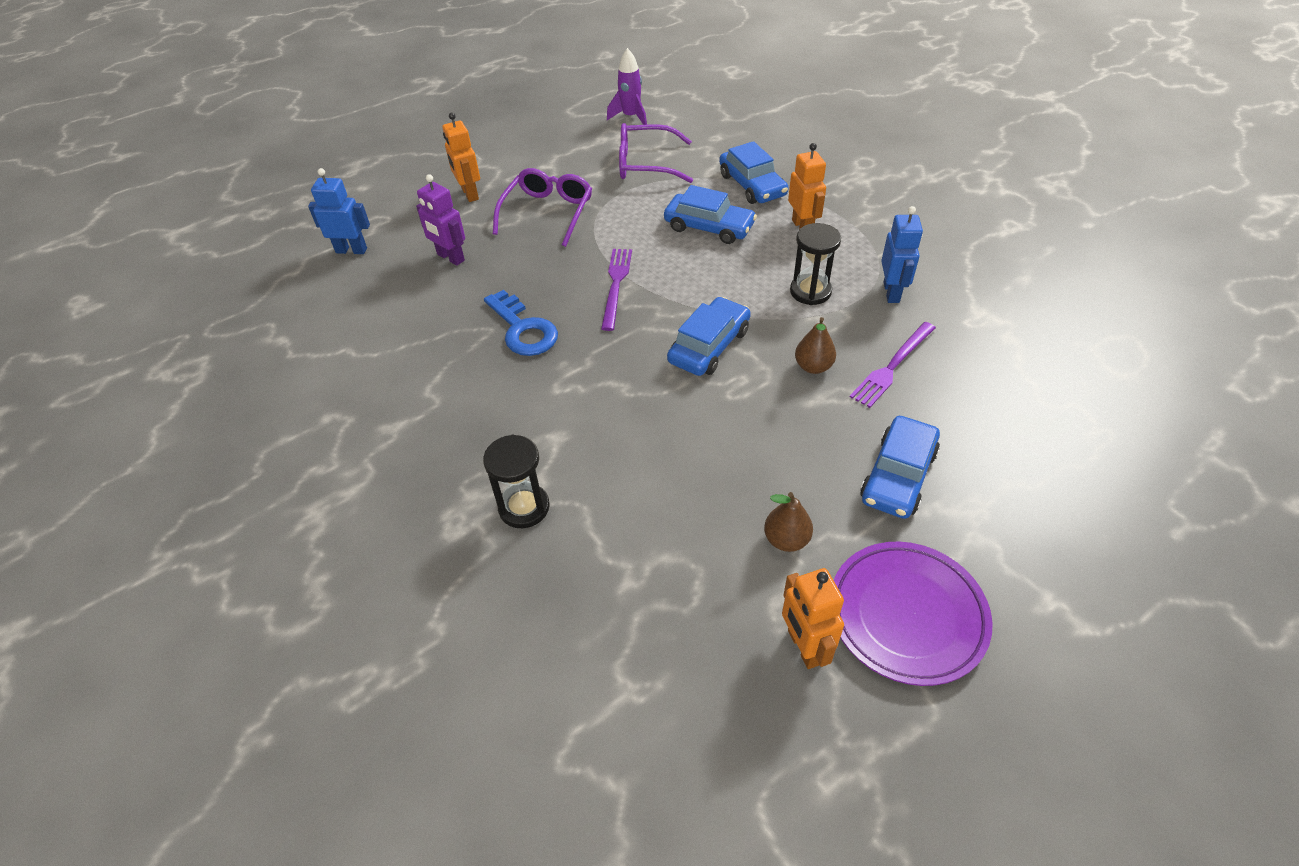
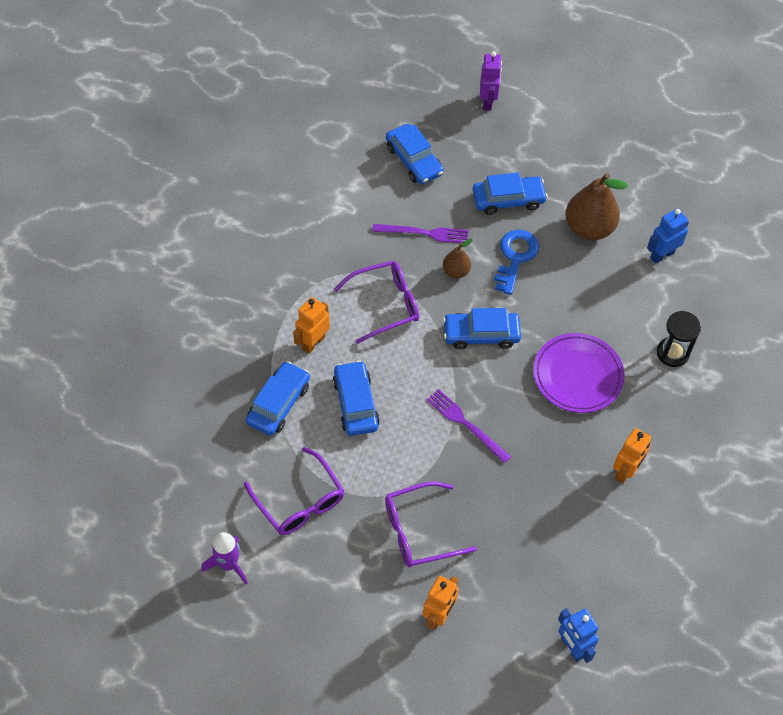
camera: 130 degrees left, 10 degrees up
purple robot [416,174,465,266] -> purple robot moved to [480,51,502,111]
blue key [484,290,558,356] -> blue key moved to [494,230,539,295]
purple fork [601,249,632,331] -> purple fork turned 75 degrees clockwise [427,389,511,463]
brown pear [764,492,813,552] -> brown pear [565,173,628,241], size x1.92
orange robot [782,568,844,669] -> orange robot moved to [613,428,651,483]
black hourglass [790,223,841,305] -> purple glasses [334,261,419,344]
purple plate [834,542,993,686] -> purple plate moved to [533,333,625,413]
blue robot [881,206,923,303] -> blue robot moved to [647,209,689,263]
none -> blue car [386,124,444,184]

